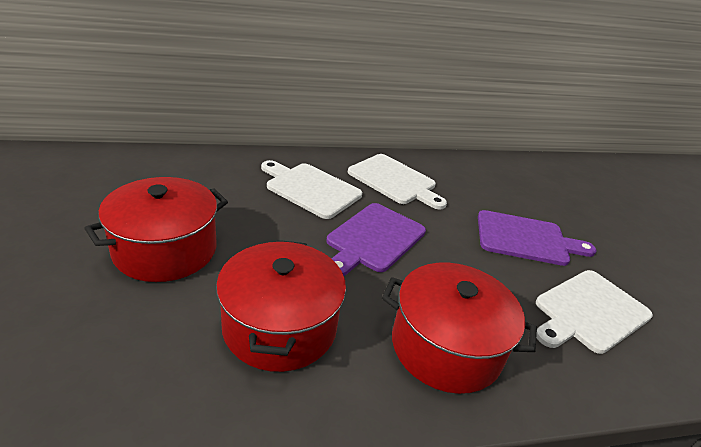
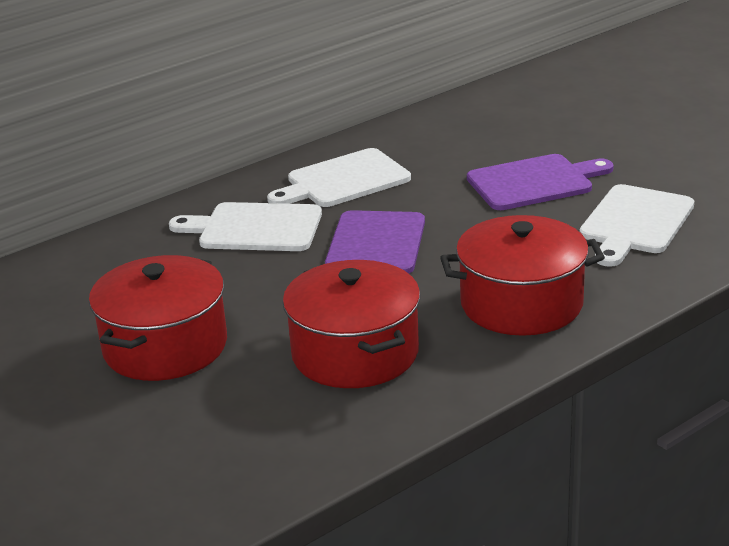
camera: 20 degrees left, 5 degrees down
white cutting board [348,154,447,209] -> white cutting board turned 135 degrees clockwise [267,148,411,207]

